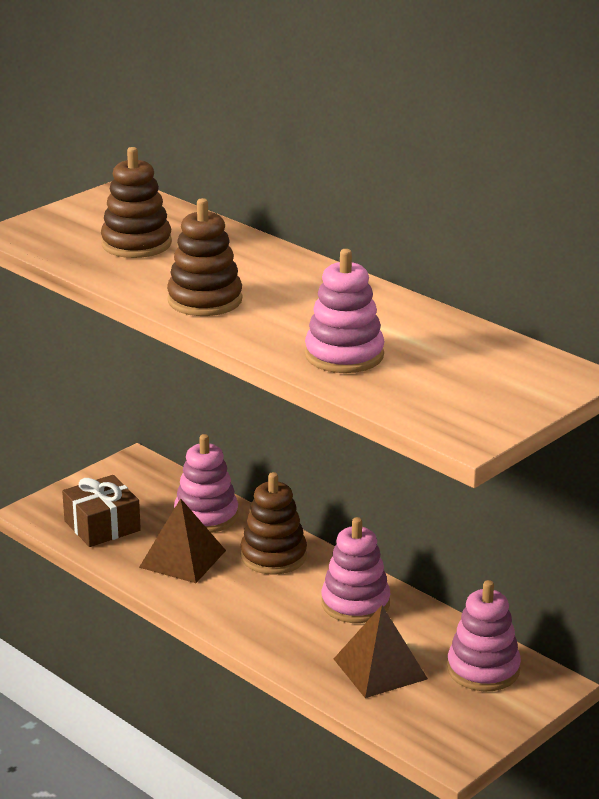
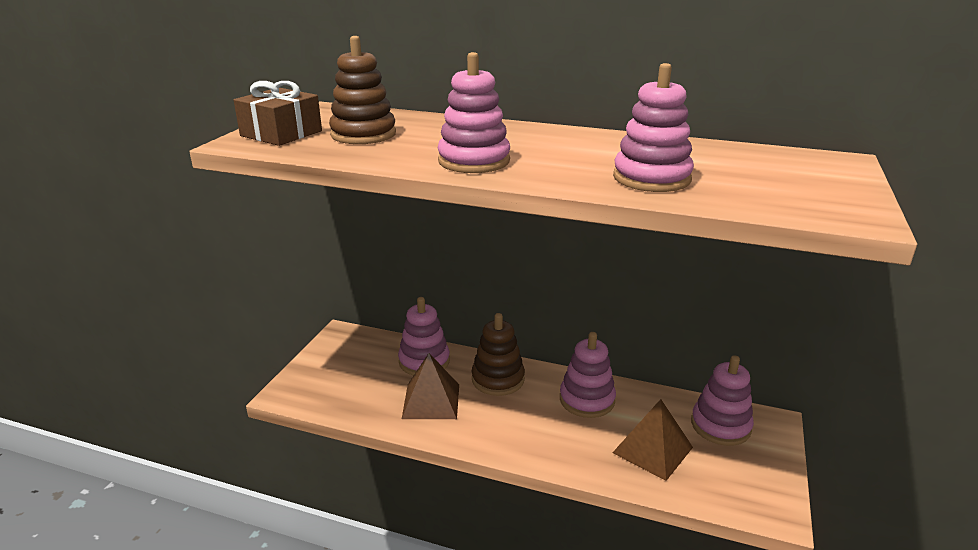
camera: 25 degrees left, 0 degrees up
brown gift [62,475,141,547] -> brown gift moved to [234,81,322,146]
brown stacking toy [167,198,242,316] -> pink stacking toy [438,52,510,173]

